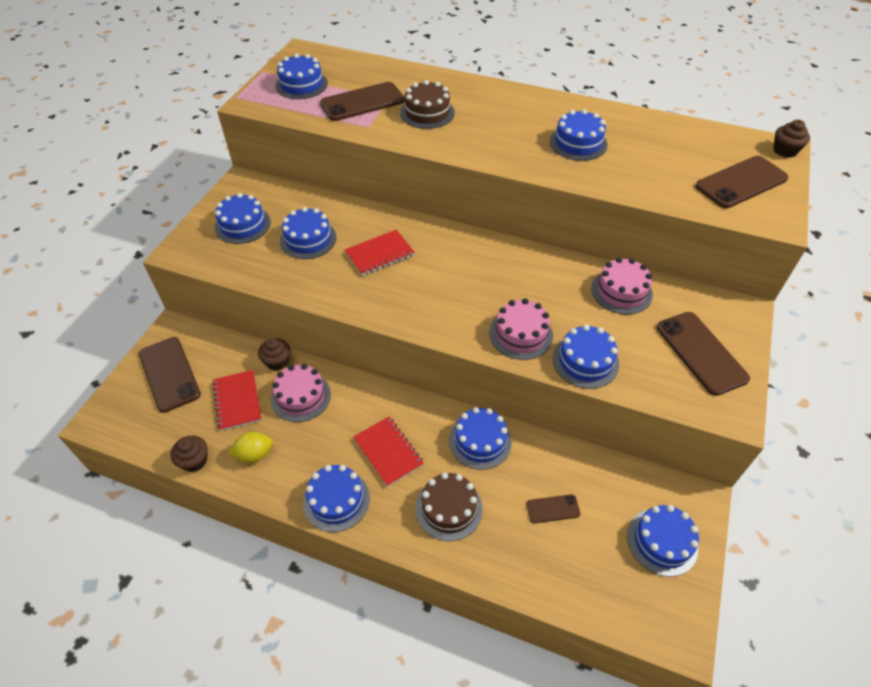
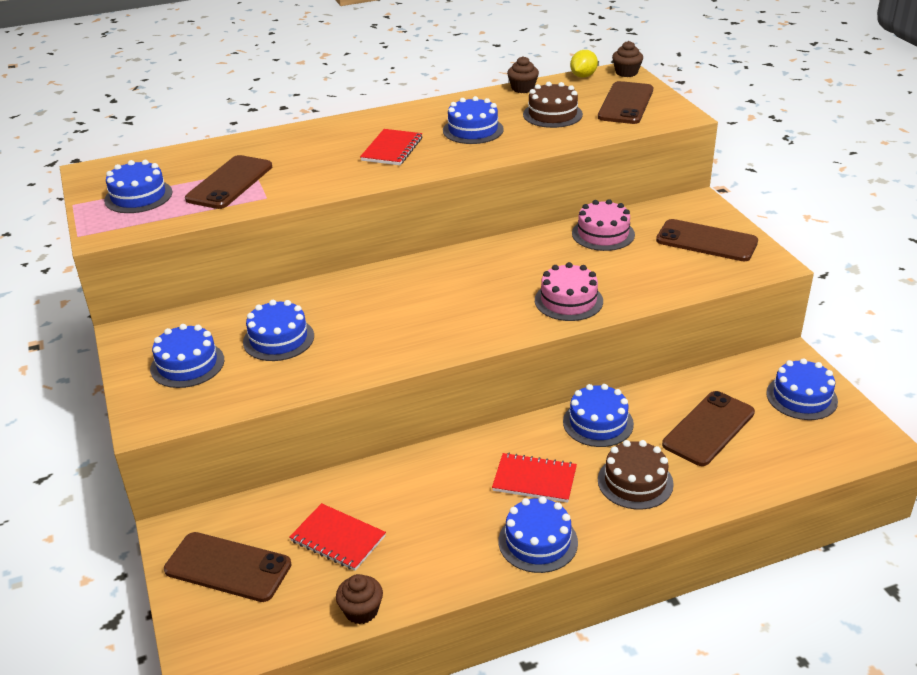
camera: 40 degrees left, 15 degrees down
yellow lemon [228,432,273,463] -> yellow lemon moved to [570,50,598,78]
brown cupcake [258,338,290,370] -> brown cupcake moved to [507,56,539,93]
pink cake [271,364,331,422] -> none
red notebook [345,230,415,276] -> red notebook moved to [360,129,422,165]
brown cake [400,80,455,129] -> brown cake moved to [523,82,583,128]
brown phone [527,494,580,523] -> brown phone [662,391,755,466], size x1.97
blue cake [553,324,619,389] -> none

